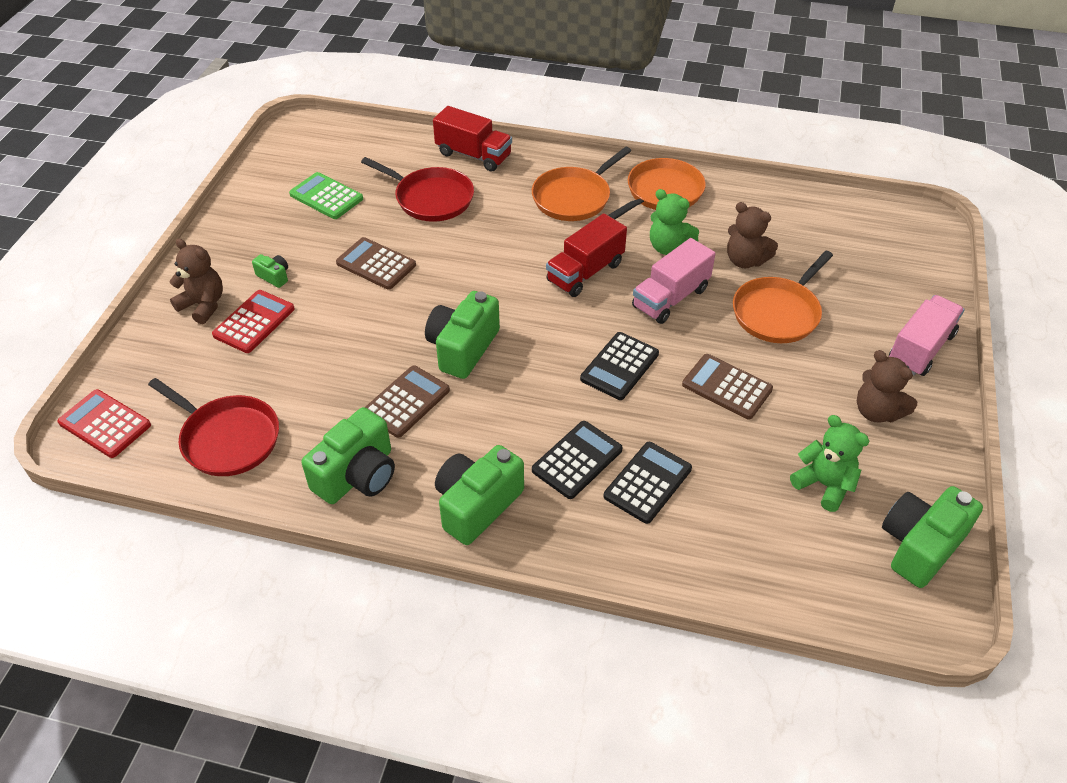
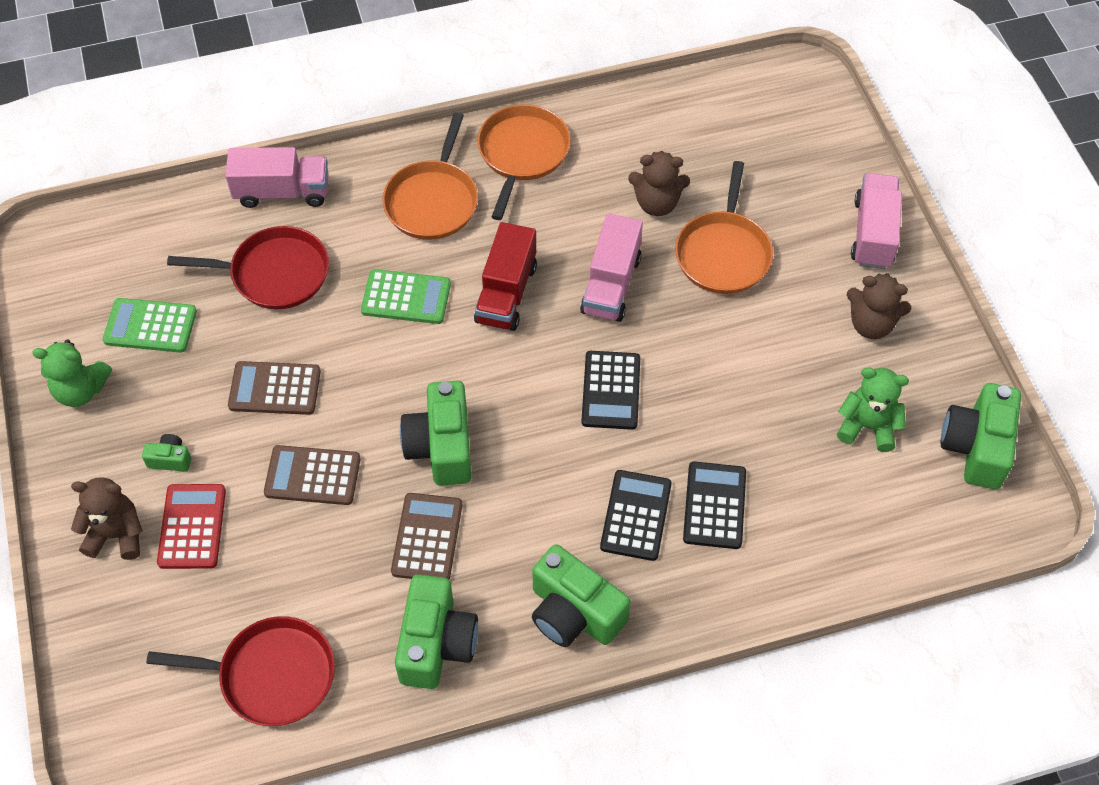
camera: 30 degrees left, 10 degrees up
red calculator [57,389,151,458] -> none
red truck [433,106,512,172] -> pink truck [225,147,329,208]
green camera [435,445,524,545] -> green camera turned 60 degrees counterclockwise [532,544,630,647]
green teddy bear [650,189,699,255] -> green teddy bear moved to [32,339,112,407]
brown calculator [682,354,773,419] -> brown calculator moved to [264,445,361,505]
none -> green calculator [361,269,451,324]

